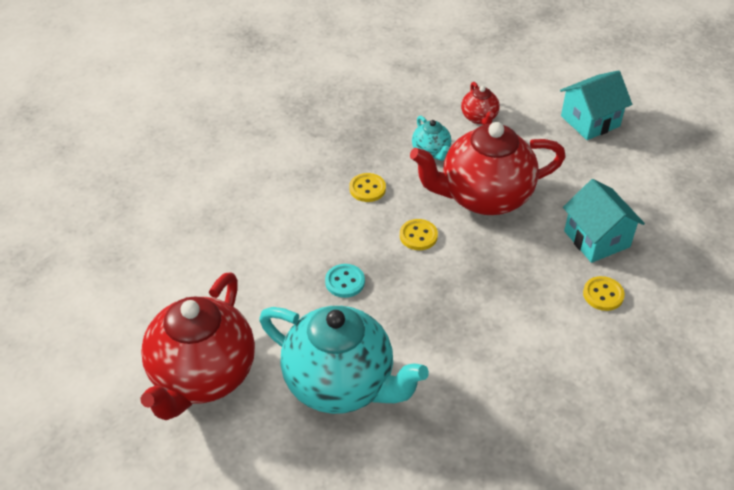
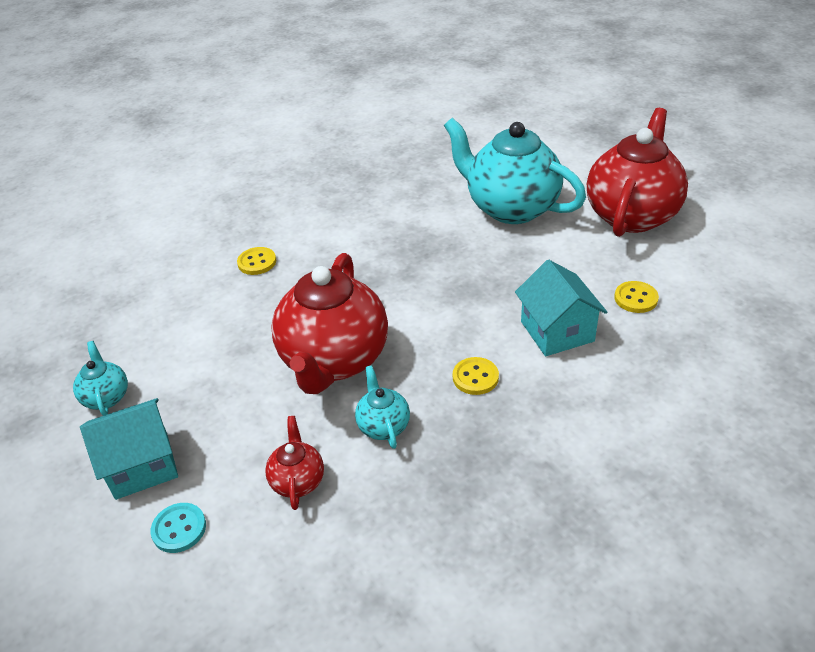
camera: 170 degrees left, 5 degrees down
turquoise button [325,264,365,298] -> turquoise button moved to [150,503,206,553]
yellow button [400,219,438,250] -> yellow button moved to [614,281,659,313]
red teapot [410,122,566,215] -> red teapot turned 105 degrees clockwise [271,253,388,394]
turquoise house [563,179,645,263] -> turquoise house moved to [515,259,607,356]
none -> turquoise teapot [73,341,128,416]

